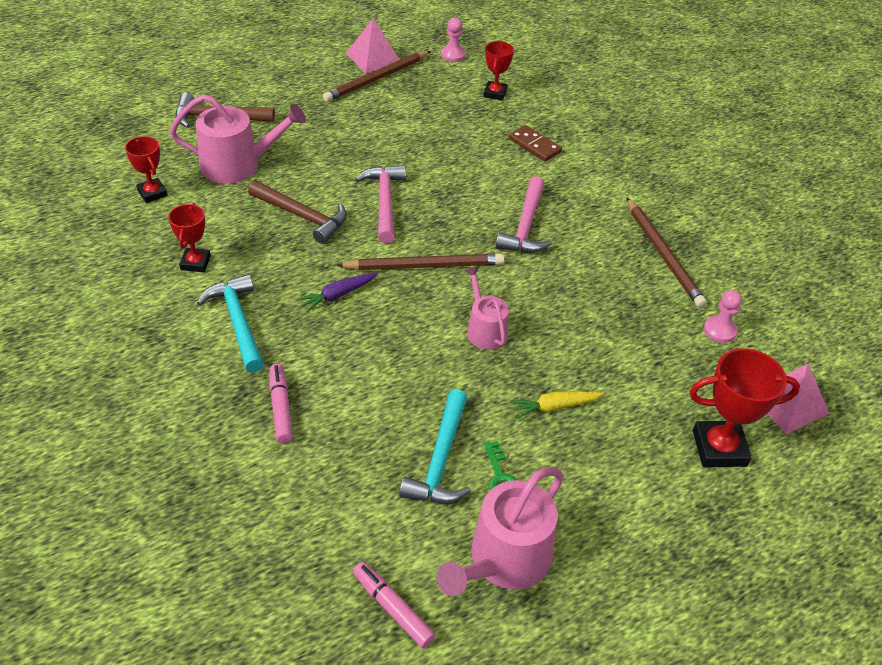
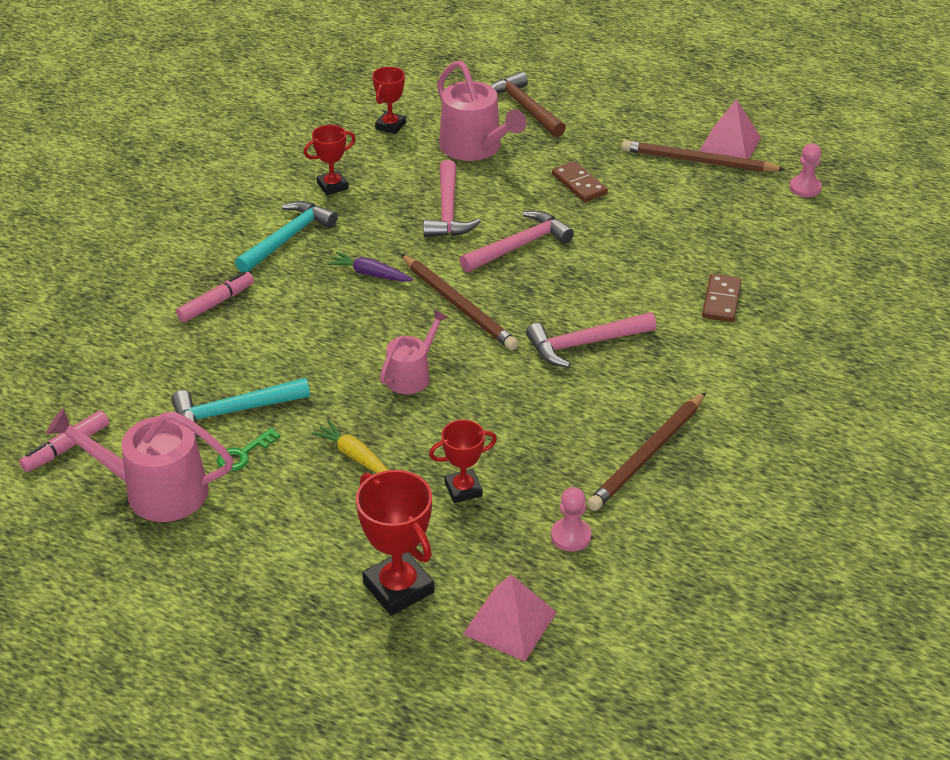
camera: 60 degrees right, 5 degrees down
brown hammer [248,180,347,244] -> pink hammer [423,160,481,237]
pink marker [353,562,436,648] -> pink marker turned 150 degrees counterclockwise [19,411,109,472]
red trophy [484,41,514,101] -> red trophy moved to [429,420,497,503]
none -> brown domino [552,161,608,202]

